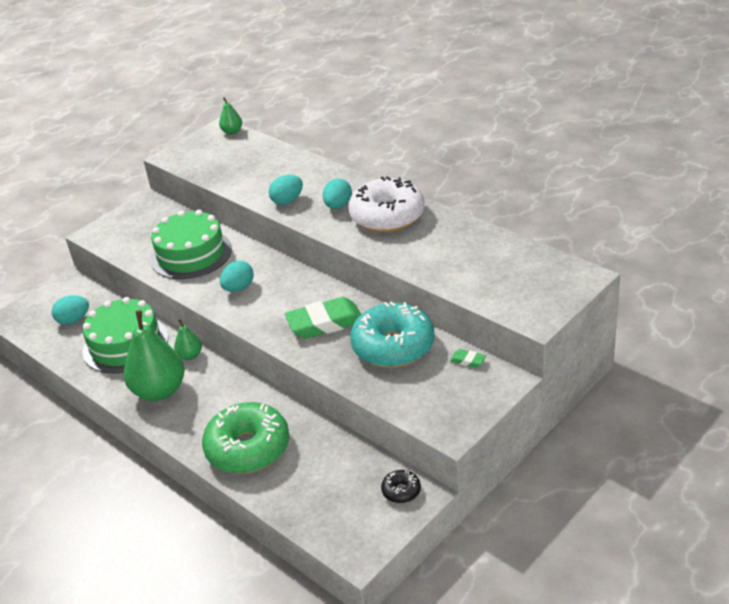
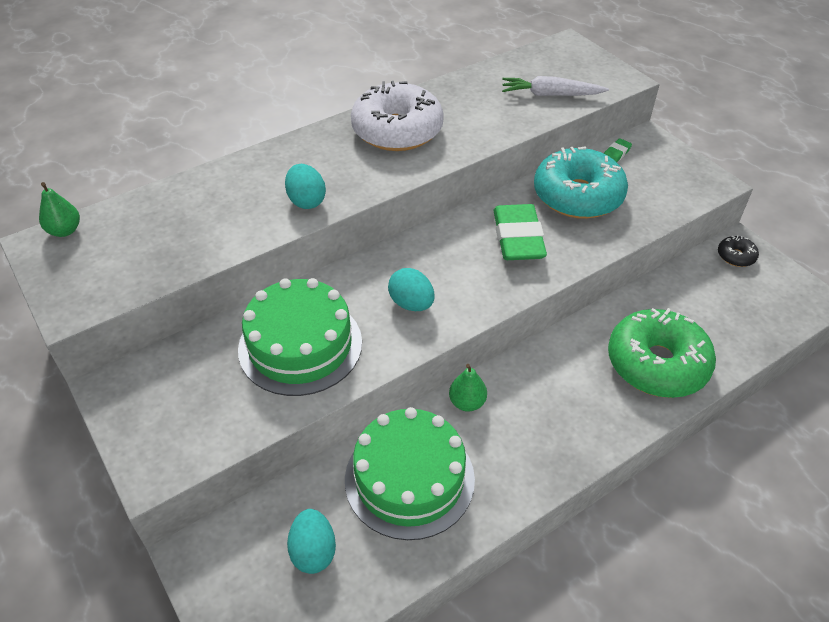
camera: 80 degrees left, 10 degrees up
green pear [124,310,185,401] -> none
turquoise egg [323,178,352,209] -> none
none -> white carrot [502,76,609,96]

